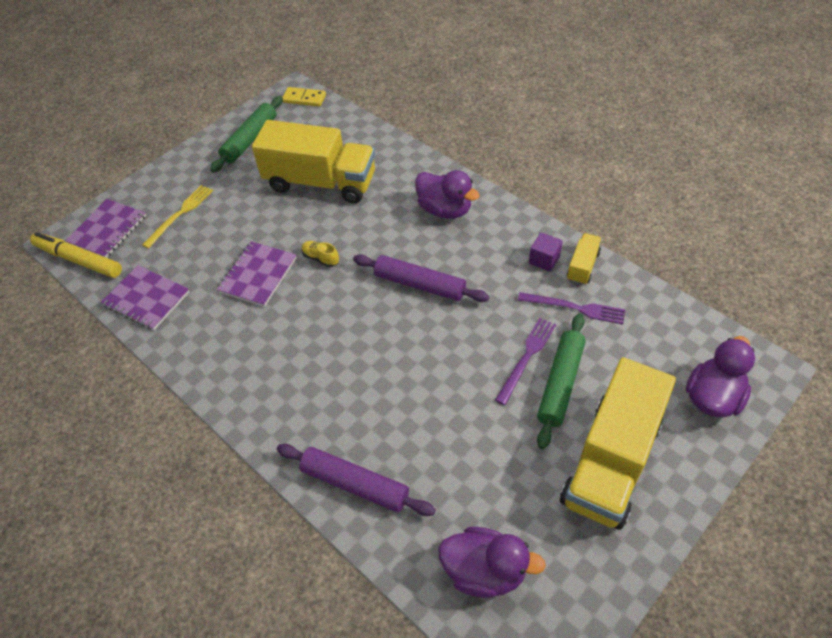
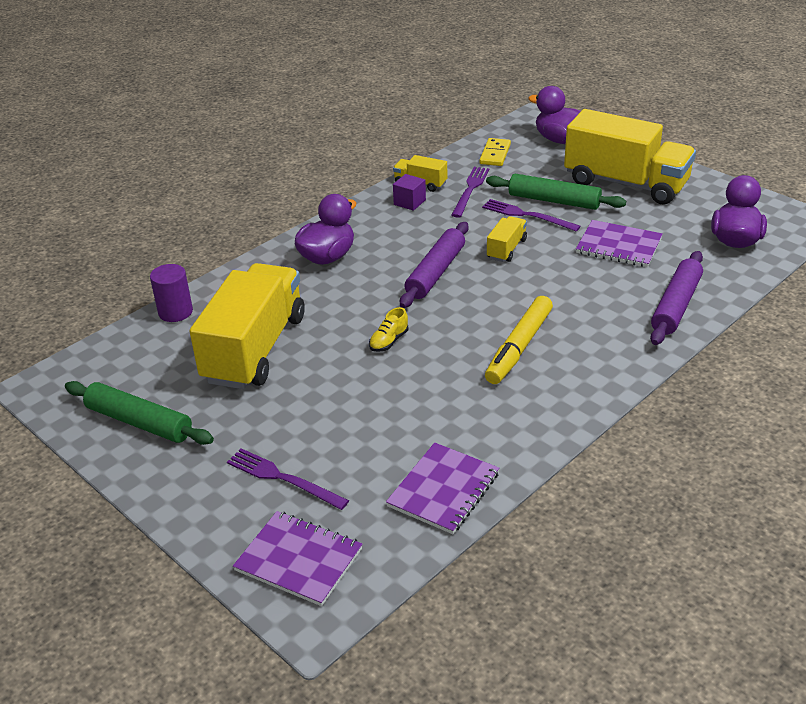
camera: 90 degrees left, 15 degrees down
yellow marker [30,232,122,278] -> yellow marker moved to [485,296,553,384]
yellow fork [142,185,213,249] -> purple fork [227,448,349,510]
purple notebook [217,241,297,307] -> purple notebook moved to [576,220,663,267]
yellow domino [282,87,326,107] -> yellow domino moved to [479,138,511,166]
none -> purple cylinder [150,264,193,322]
none -> yellow truck [487,216,527,262]

